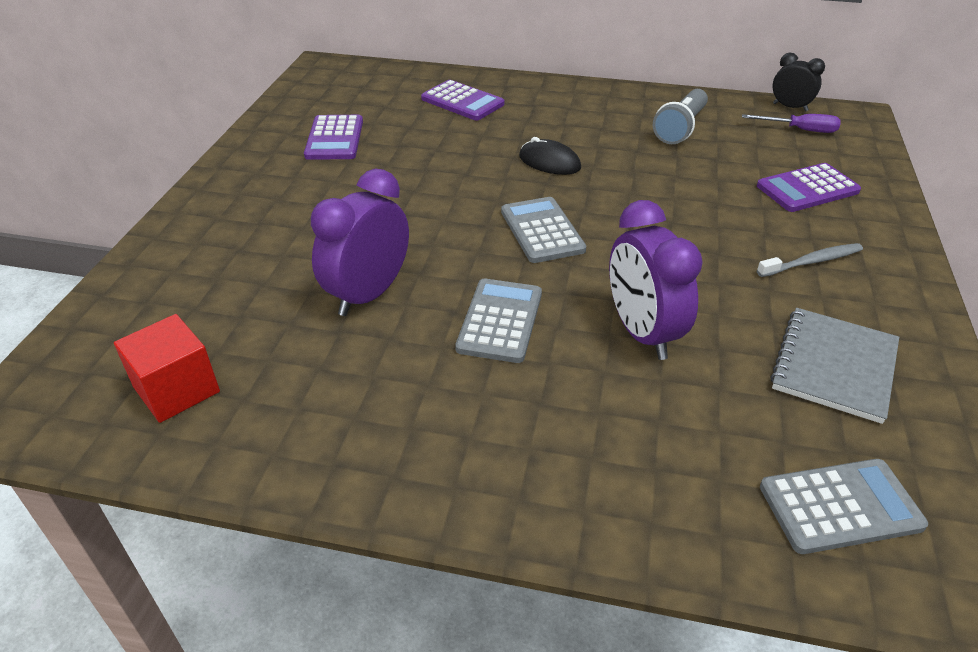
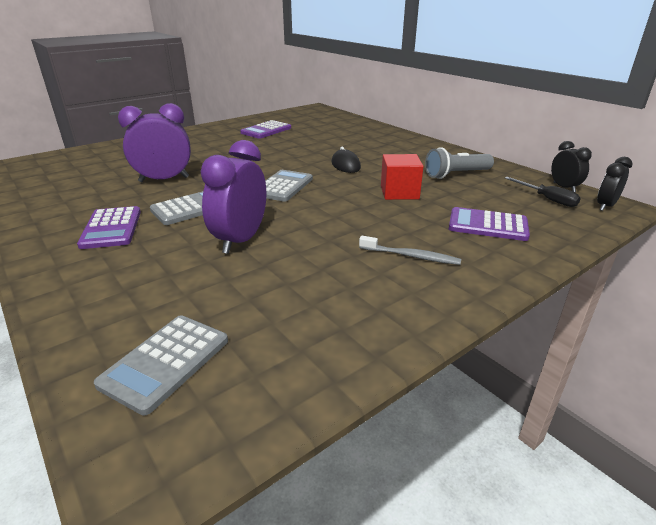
camera: 40 degrees right, 10 degrees down
red cube [114,314,220,423] -> red cube moved to [381,154,424,200]
purple calculator [421,80,504,120] -> purple calculator moved to [77,206,141,249]
purple screwdriver [742,114,841,133] -> black screwdriver [505,177,581,207]
grey calculator [760,459,928,554] -> grey calculator turned 90 degrees clockwise [94,315,228,415]
grey notebook [770,308,899,424] -> none
none -> black clock [597,157,633,211]

